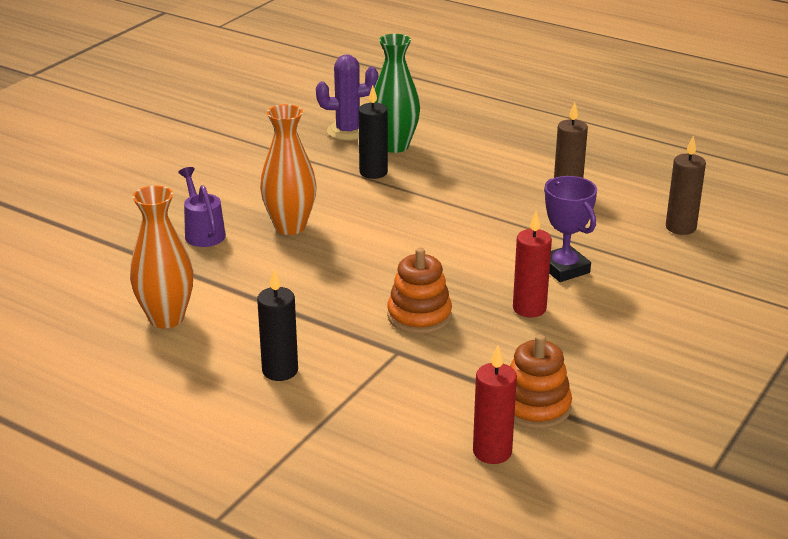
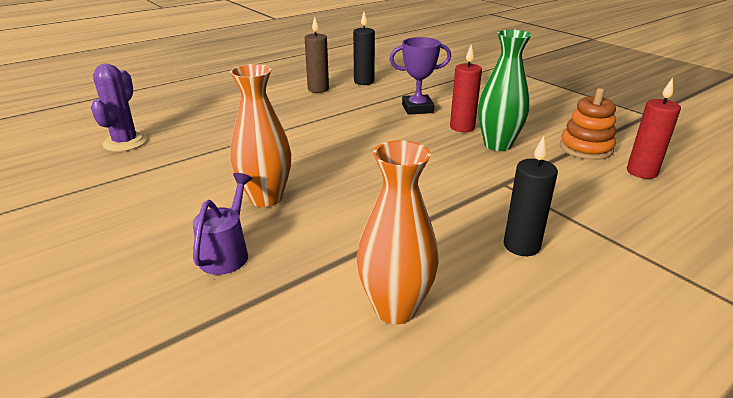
camera: 70 degrees left, 0 degrees up
purple watering can [178,167,226,247] -> purple watering can turned 105 degrees clockwise [193,173,252,275]
black candle [358,86,388,179] -> black candle moved to [353,12,375,85]
green vase [374,34,420,153] -> green vase moved to [478,29,532,151]
orange stacking toy [387,248,452,334] -> none
brown candle [666,136,706,235] -> none

